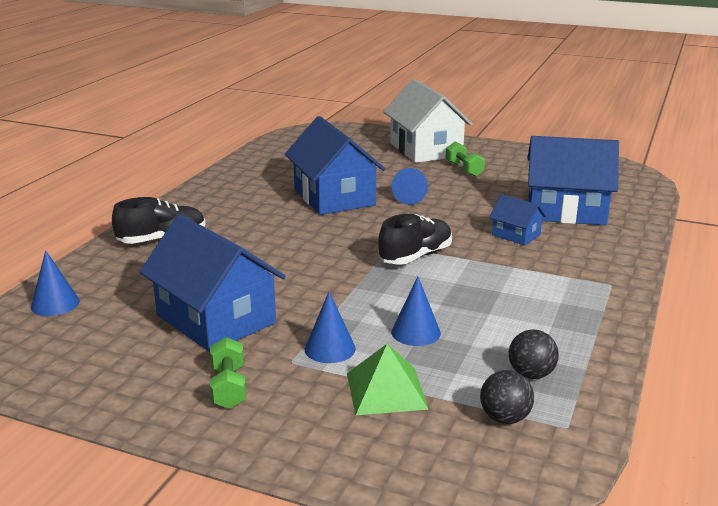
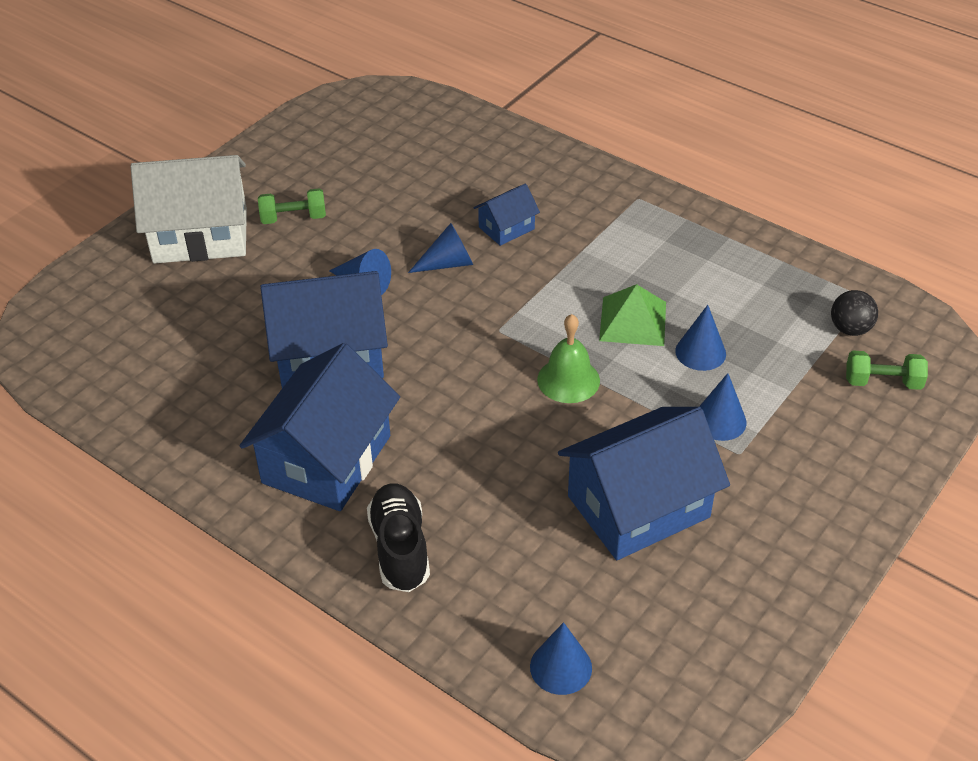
camera: 75 degrees left, 20 degrees up
green dumbbell [210,337,246,409] -> green dumbbell moved to [846,351,928,390]
green pyramid [347,344,429,415] -> green pyramid moved to [599,284,666,346]
black shoe [378,214,452,265] -> none
black ball [509,329,559,379] -> none
blue house [527,136,619,225] -> blue house moved to [239,343,400,511]
none -> blue cone [408,223,473,273]
none -> green bell [537,314,600,403]

